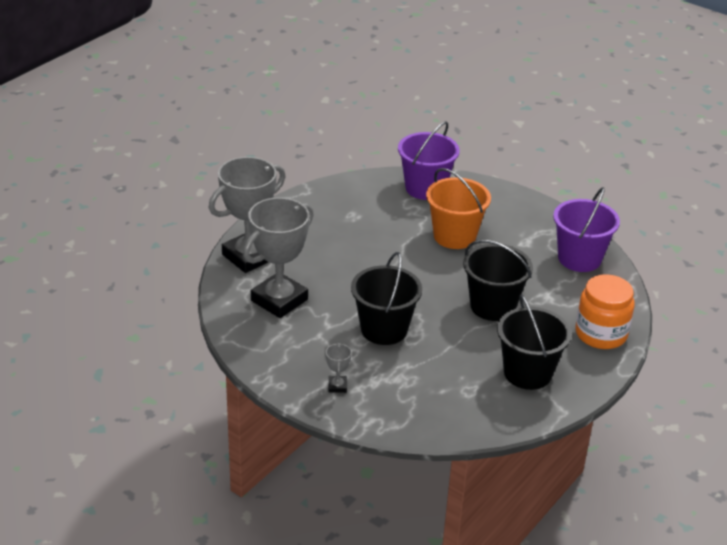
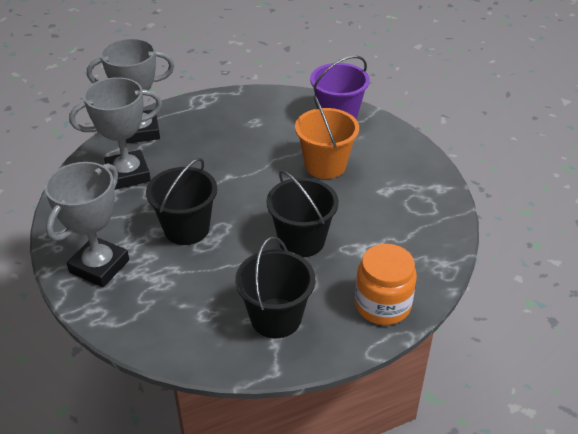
camera: 30 degrees right, 5 degrees up
grey trophy [326,343,352,393] -> grey trophy [45,162,129,287], size x2.47
purple bucket [553,187,620,272] -> none

